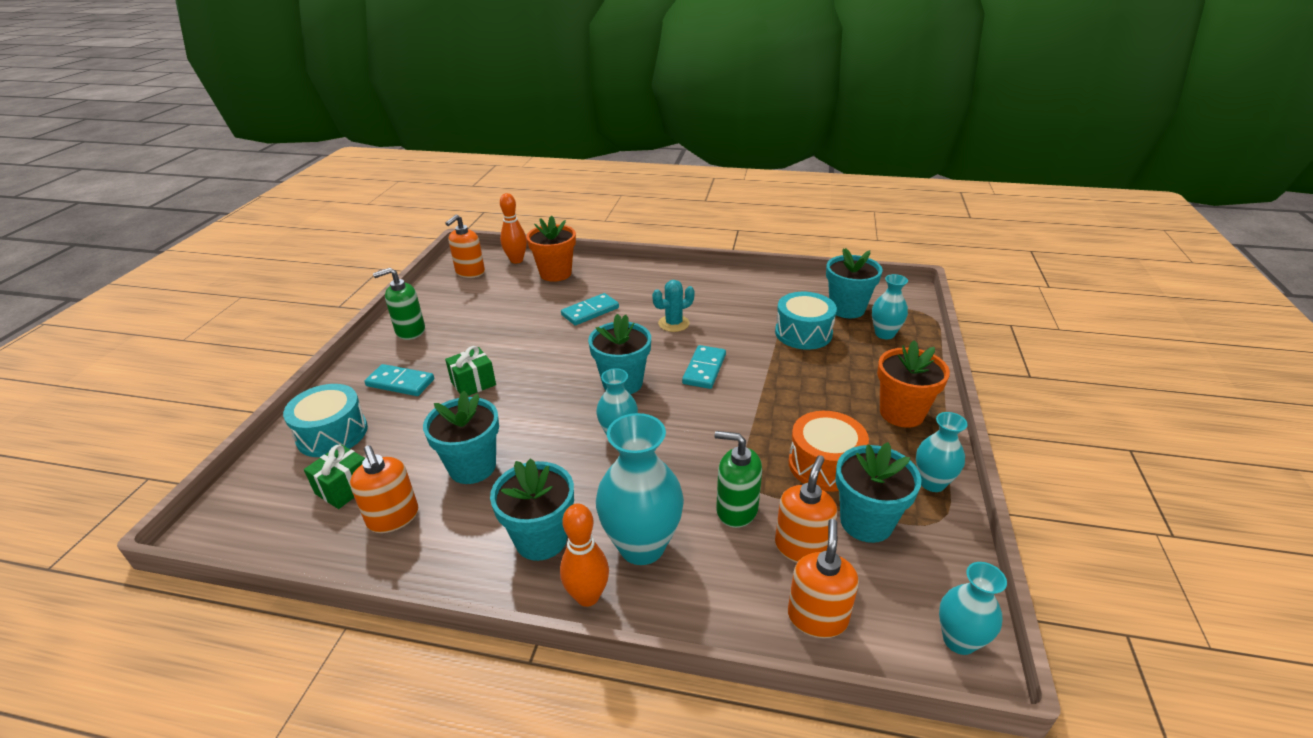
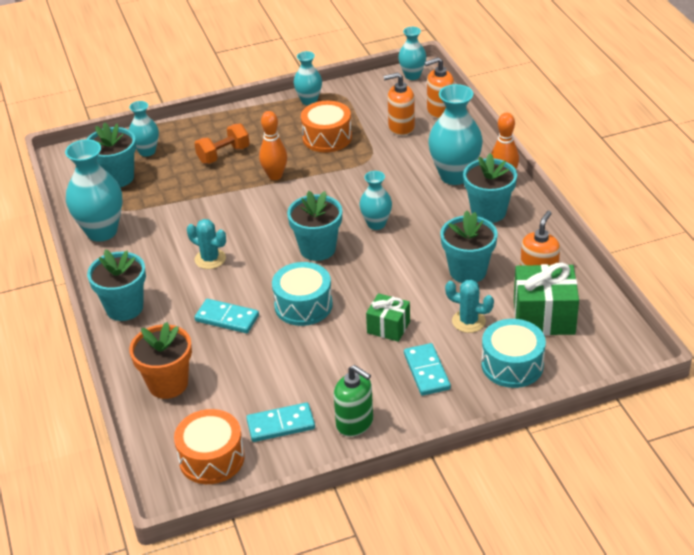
camera: 120 degrees left, 5 degrees up
green gift [304,444,365,509] -> green gift [514,263,579,335], size x1.67
orange soap dispenser [446,214,485,278] -> orange drum [174,409,245,484]
orange bowling pin [500,193,527,264] -> orange bowling pin moved to [259,111,287,180]
turquoise domino [682,345,726,389] -> turquoise domino moved to [246,402,315,442]
green soap dispenser [715,431,762,528] -> none
turquoise drum [775,292,837,350] -> turquoise drum moved to [272,262,333,326]
turquoise flower pot [836,442,922,543] -> turquoise flower pot moved to [87,249,146,321]
orange flower pot [877,340,950,428] -> none
none -> turquoise vase [65,139,123,242]
none -> orange dumbbell [194,124,250,164]
none -> turquoise cactus [445,280,494,333]

